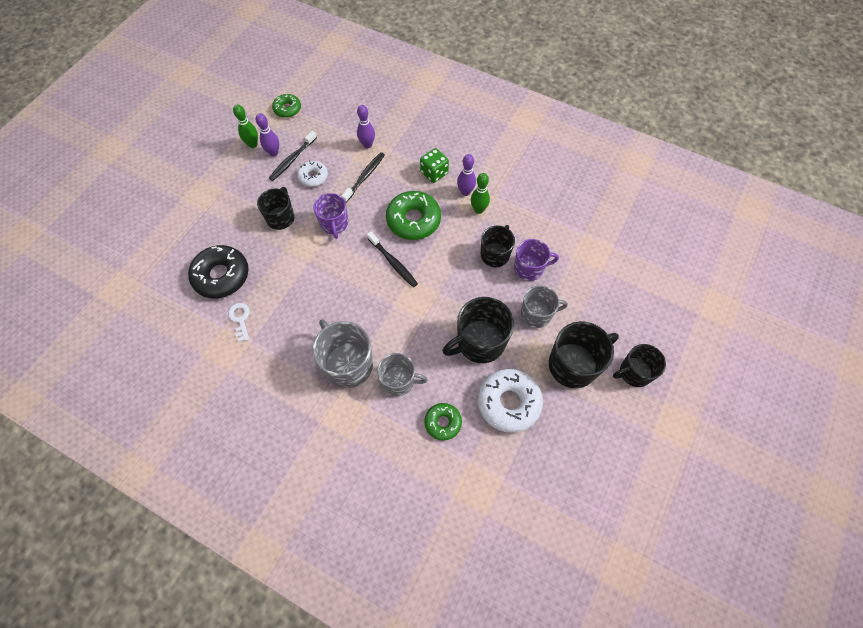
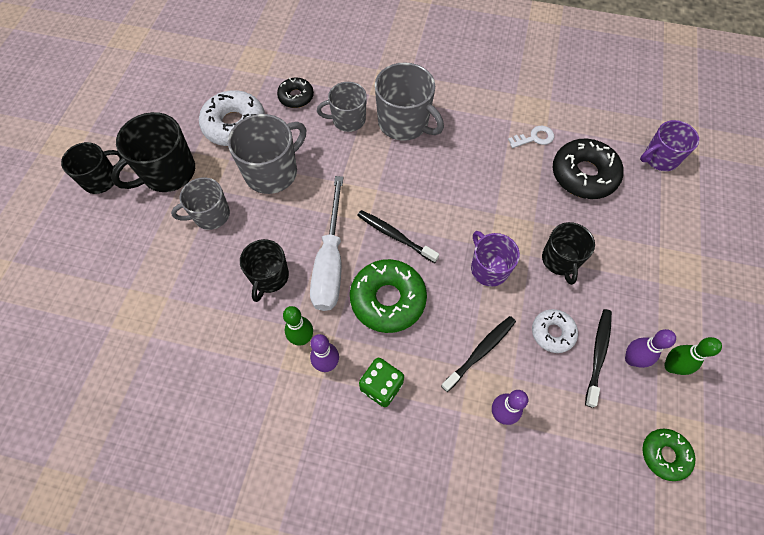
camera: 165 degrees right, 0 degrees up
white key [228,303,250,342] -> white key turned 75 degrees counterclockwise [508,126,554,148]
black toothbrush [341,152,385,203] -> black toothbrush turned 150 degrees counterclockwise [441,316,516,392]
green donut [424,403,462,441] -> black donut [277,78,314,108]
black mug [442,297,514,363] -> grey mug [228,114,306,194]
purple mug [514,239,559,281] -> purple mug moved to [640,120,699,171]
none -> white screwdriver [310,176,343,311]

